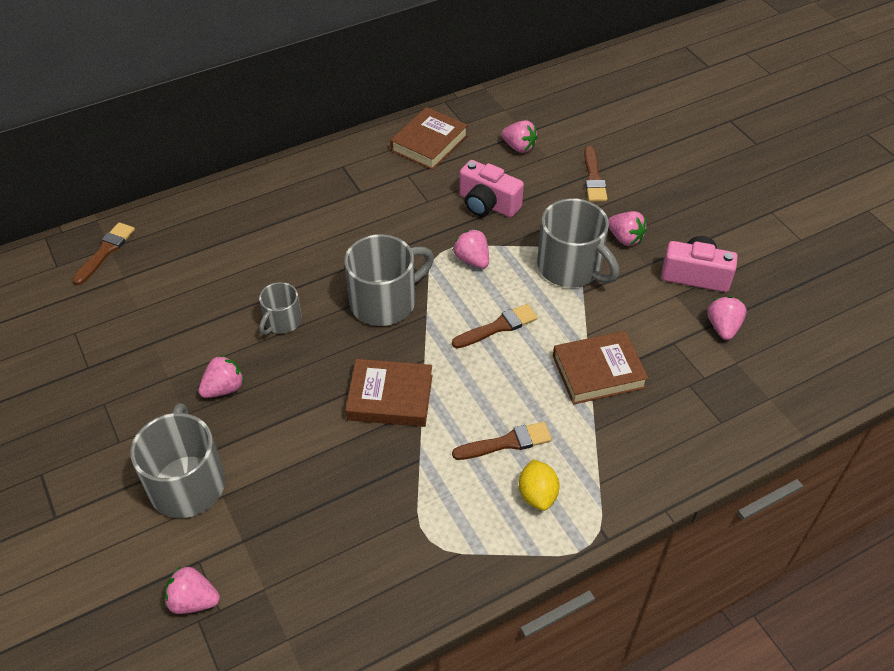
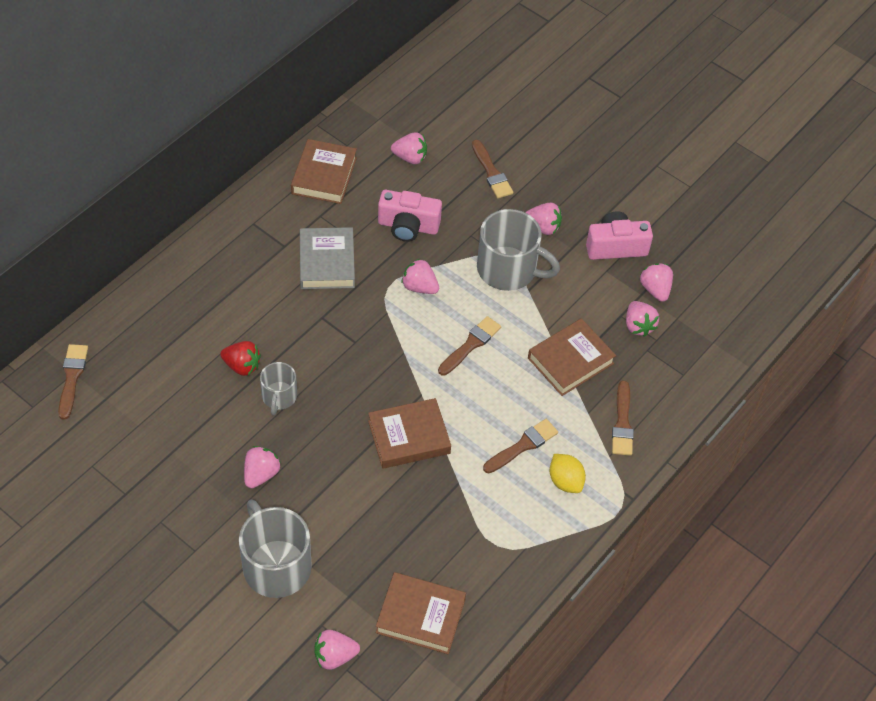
camera: 25 degrees left, 5 degrees up
grey mug [344,234,434,326] -> none
none -> red strawberry [220,341,261,376]
none -> grey book [300,227,355,289]
none -> brown book [376,572,466,654]
none -> brown brush [612,380,634,456]
none -> pink strawberry [626,301,659,337]

